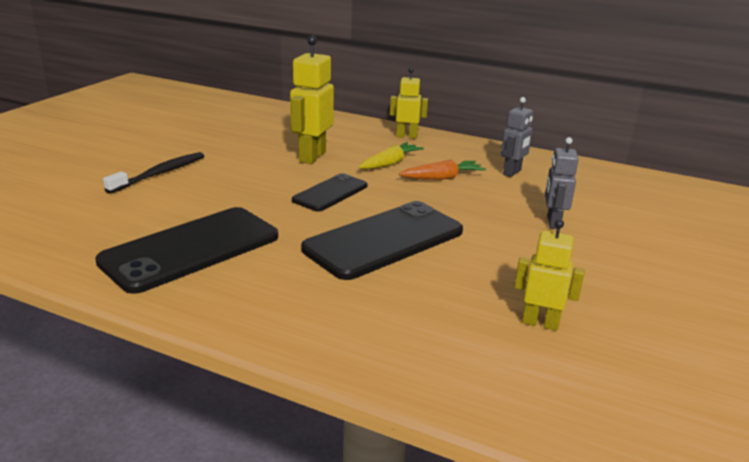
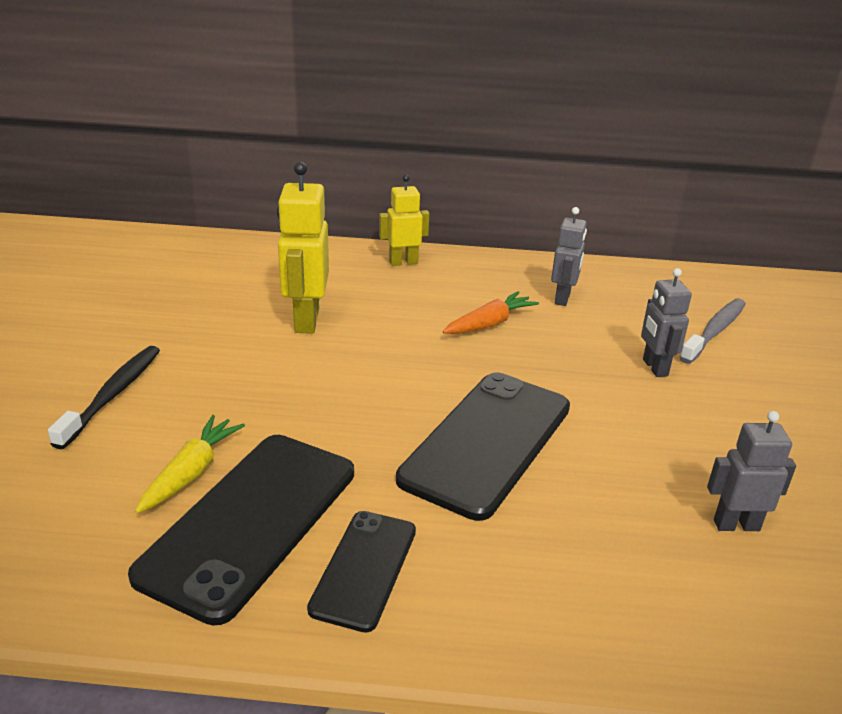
camera: 20 degrees left, 5 degrees up
black phone [292,173,368,212] -> black phone moved to [307,511,416,633]
yellow carrot [358,142,424,169] -> yellow carrot moved to [135,415,245,513]
yellow robot [514,219,585,331] -> grey robot [707,411,796,531]
none -> grey toothbrush [679,299,746,364]

